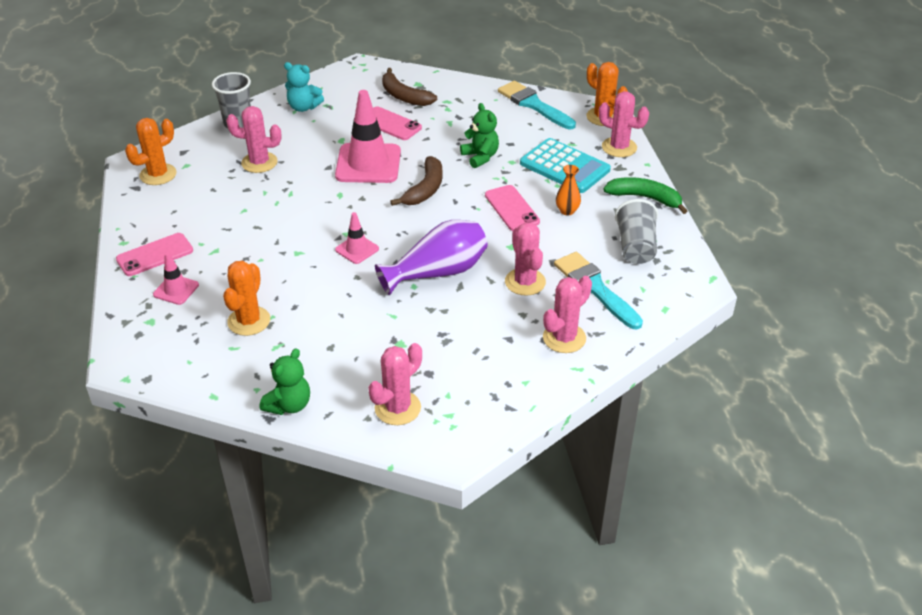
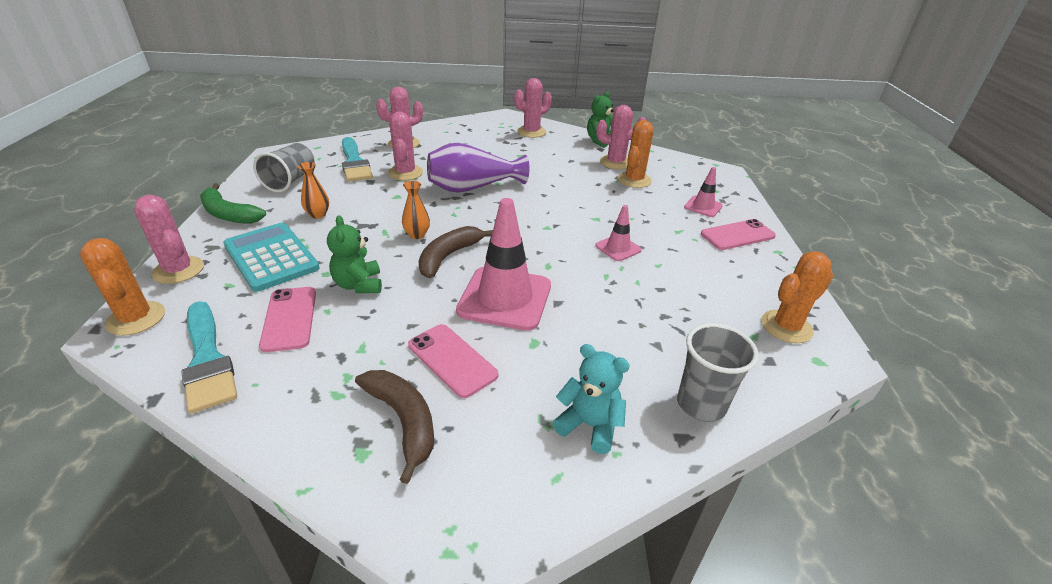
camera: 170 degrees left, 5 degrees down
pink cactus [226,106,282,173] -> pink cactus moved to [596,105,646,169]
pink traffic cone [335,212,379,264] -> pink traffic cone moved to [595,205,642,261]
pink phone [485,185,540,231] -> pink phone moved to [259,287,316,352]
none -> orange vase [402,181,430,239]

